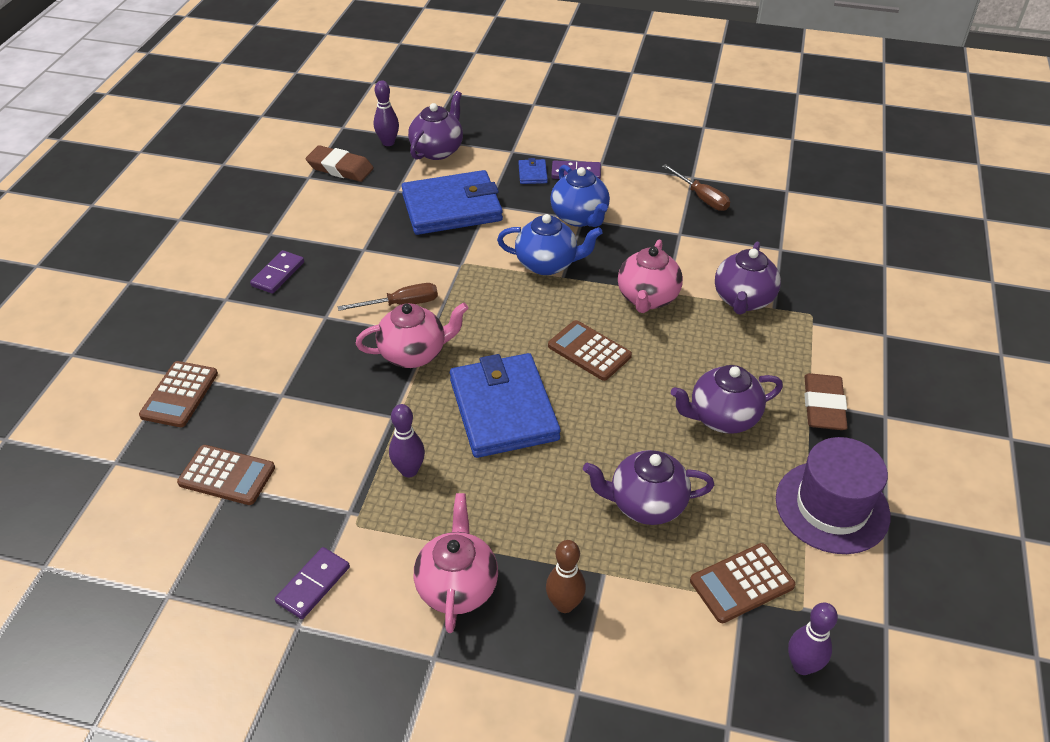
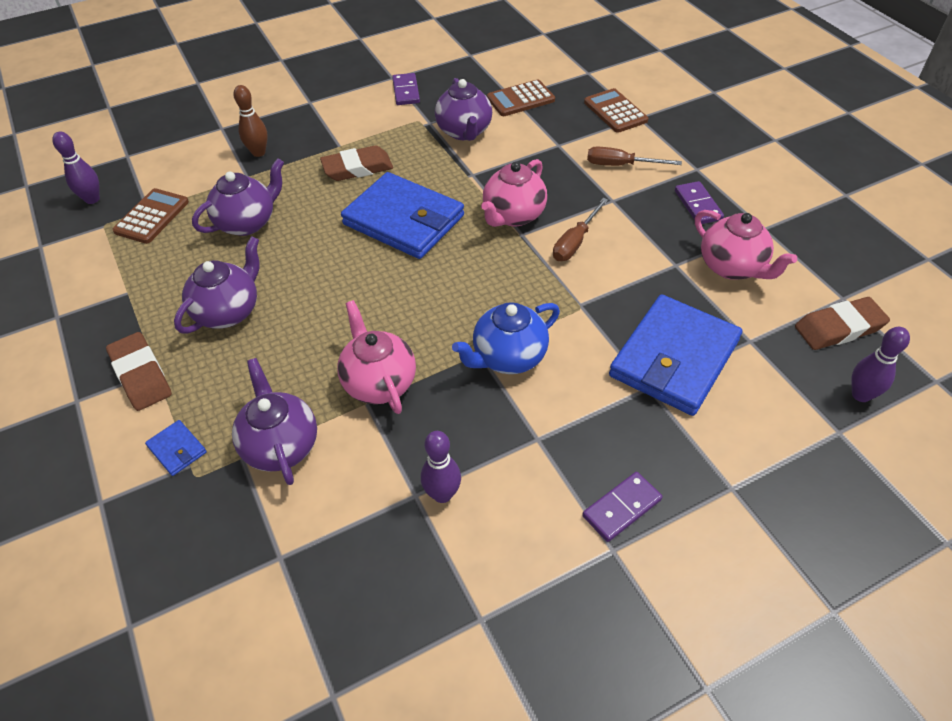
camera: 140 degrees right, 5 degrees up
purple bowling pin [389,404,425,478] -> purple bowling pin moved to [421,431,461,503]
purple teapot [408,91,463,160] -> purple teapot moved to [435,78,492,141]
pink teapot [414,493,498,633] -> pink teapot moved to [695,210,797,280]
blue wallet [518,158,548,184] -> blue wallet moved to [145,420,207,476]
brown calculator [548,320,632,381] -> none
blue teapot [550,165,610,227] -> none
brown screwdriver [662,164,730,211] -> brown screwdriver moved to [587,147,682,166]
purple hat [776,437,891,554] -> none
none -> brown eraser [320,146,393,181]

